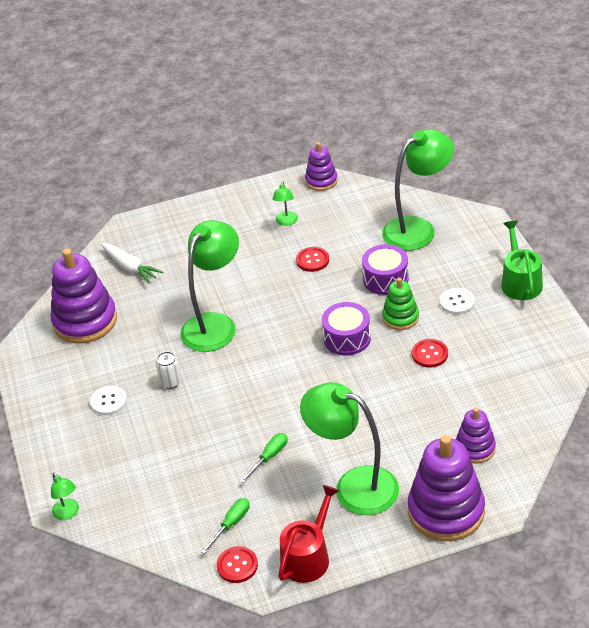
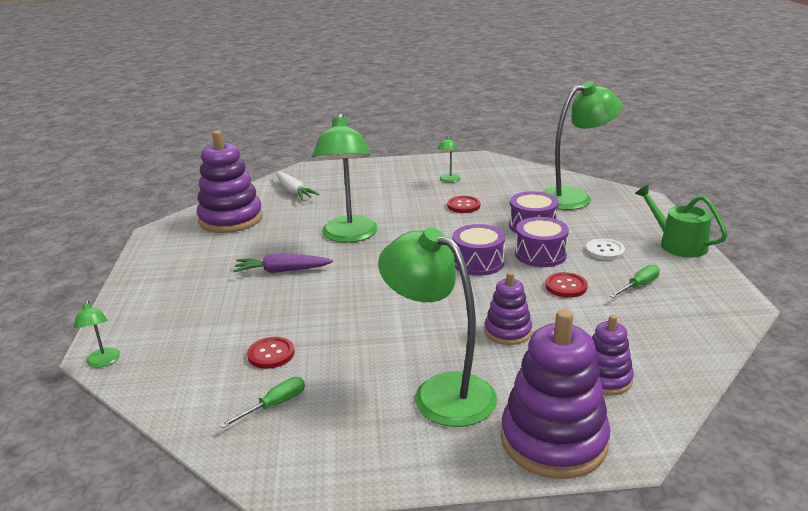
camera: 10 degrees right, 15 degrees down
white button [90,386,127,415] -> none
white can [156,352,181,389] -> purple carrot [233,253,333,273]
green lamp [180,220,239,352] -> green lamp turned 135 degrees clockwise [313,113,378,243]
red button [217,546,258,583] -> red button moved to [247,337,295,369]
green screwdriver [240,433,287,483] -> green screwdriver moved to [609,265,660,298]
red watering can [278,485,339,583] -> none
purple stacking toy [305,142,338,191] -> purple stacking toy moved to [485,272,532,345]
green stacking toy [382,278,419,330] -> purple drum [515,217,569,267]
green watering can [501,221,543,300] -> green watering can turned 45 degrees counterclockwise [635,184,727,258]

